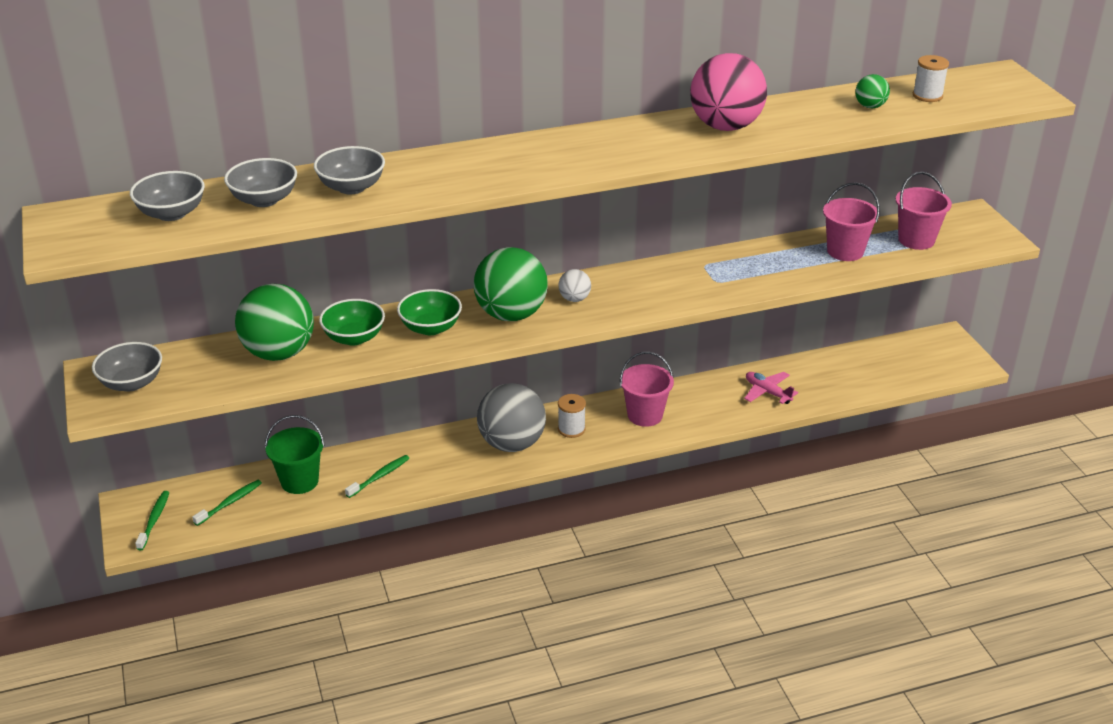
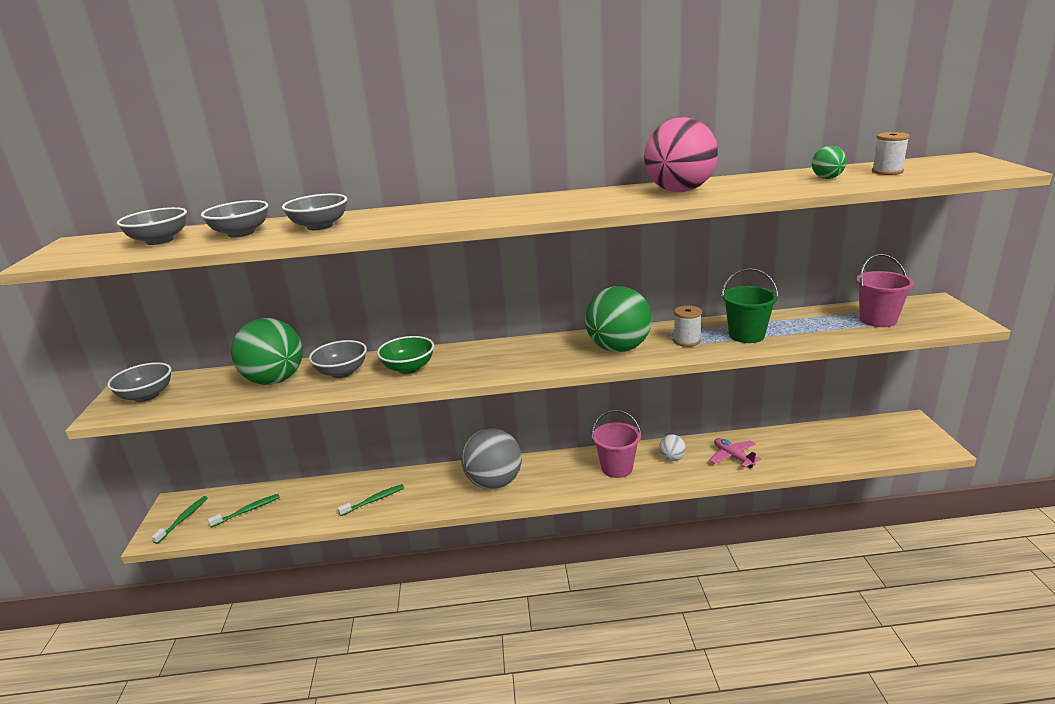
camera: 15 degrees right, 10 degrees down
green bucket [265,415,325,494] -> green bucket moved to [721,268,779,343]
green bowl [319,299,385,346] -> grey bowl [309,340,367,378]
green ball [474,247,548,321] -> green ball moved to [585,286,652,352]
white ball [558,269,591,302] -> white ball moved to [659,434,686,461]
white spool [558,394,586,438] -> white spool moved to [673,306,702,347]
pink bucket [823,182,880,261] -> none

